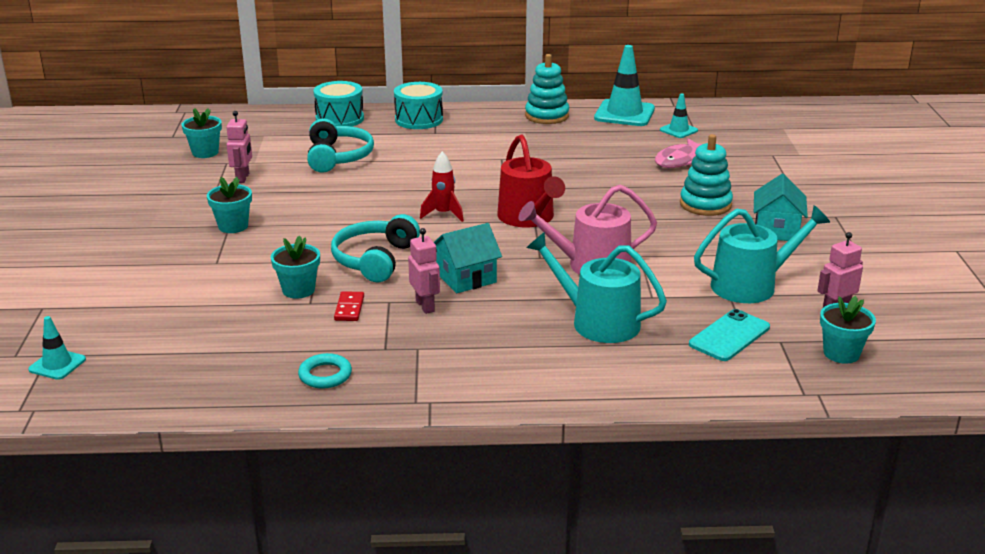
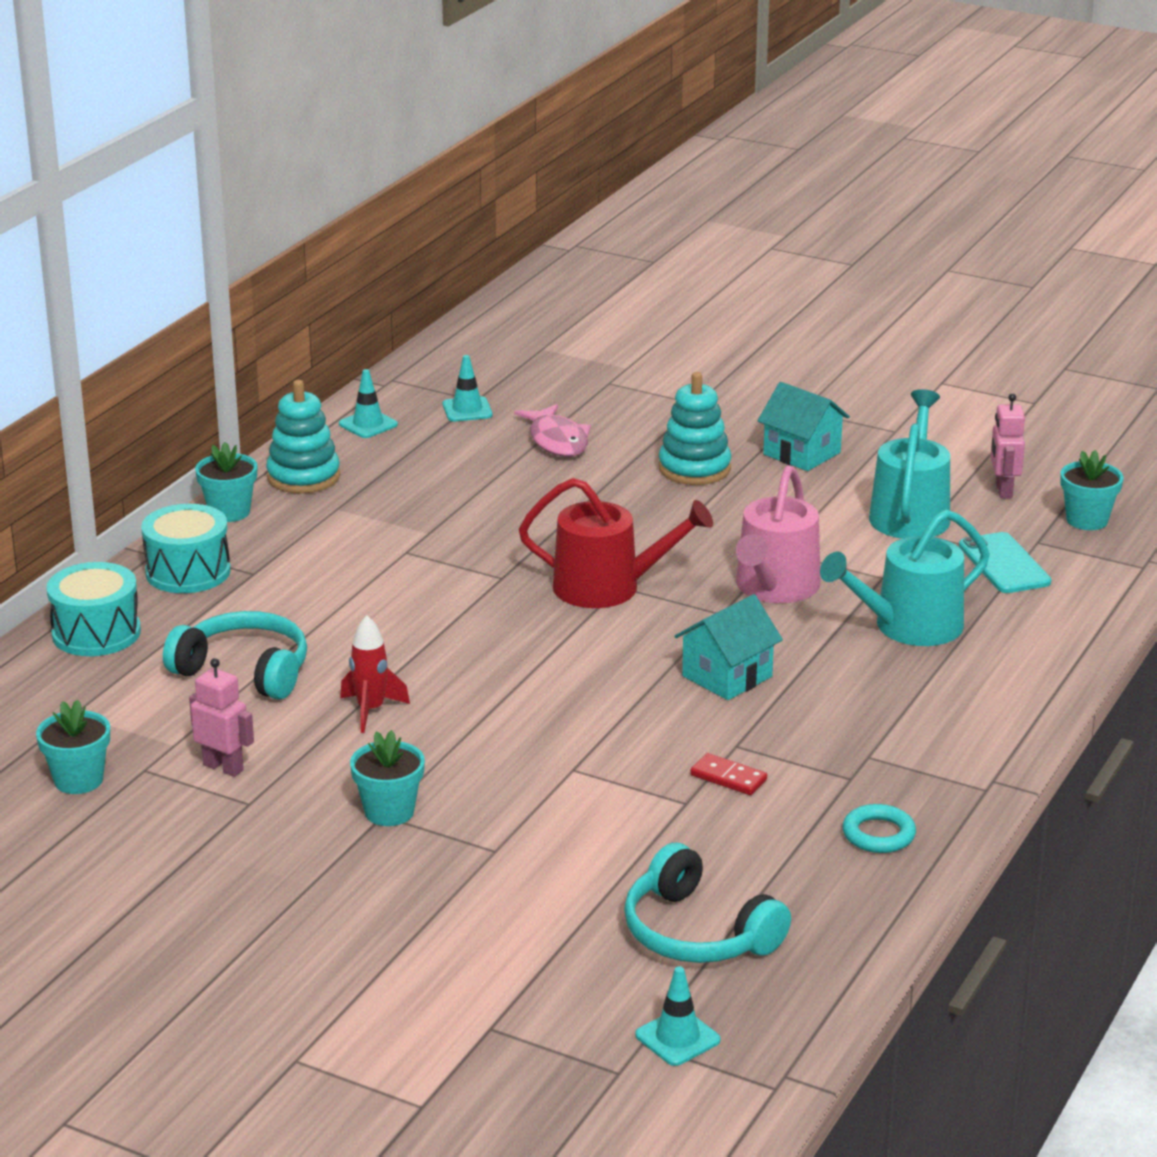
camera: 60 degrees left, 0 degrees up
turquoise flower pot [271,235,320,299] -> turquoise flower pot moved to [195,442,257,522]
turquoise headphones [331,214,420,282] -> turquoise headphones moved to [624,843,791,963]
pink robot [408,228,440,314] -> none
red rocket [420,151,464,222] -> red rocket moved to [340,615,410,733]
turquoise house [434,223,502,293] -> turquoise house turned 45 degrees clockwise [675,594,783,700]
turquoise traffic cone [594,45,655,126] -> turquoise traffic cone [339,369,398,438], size x0.53

